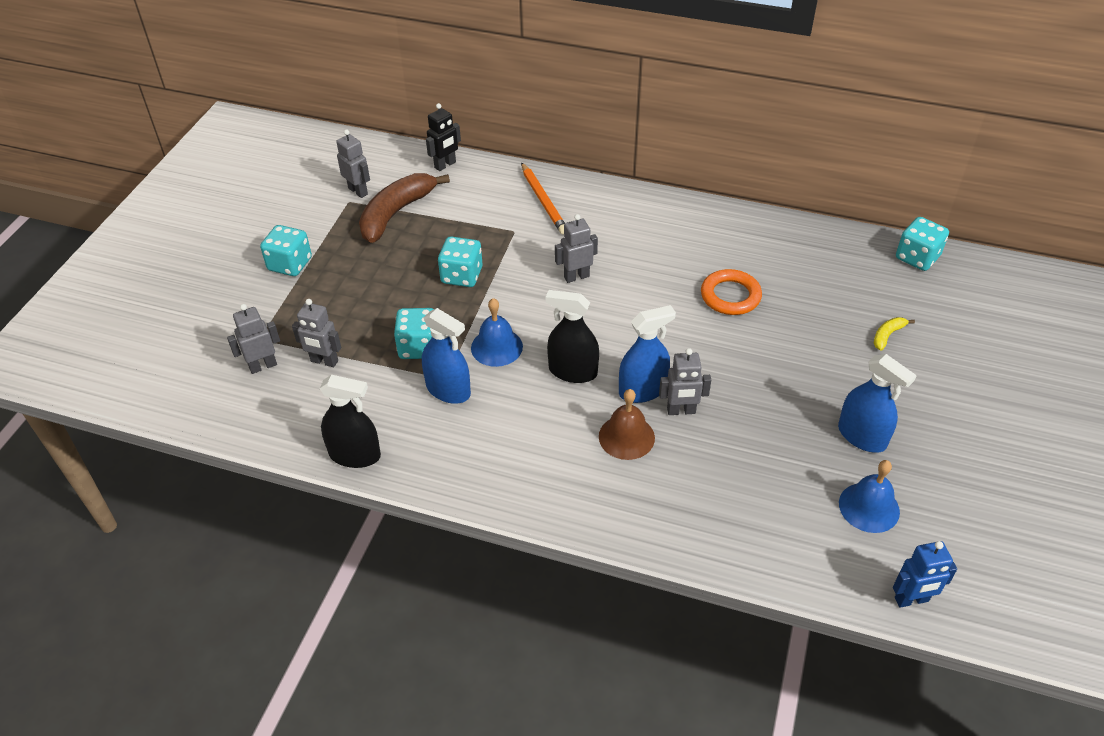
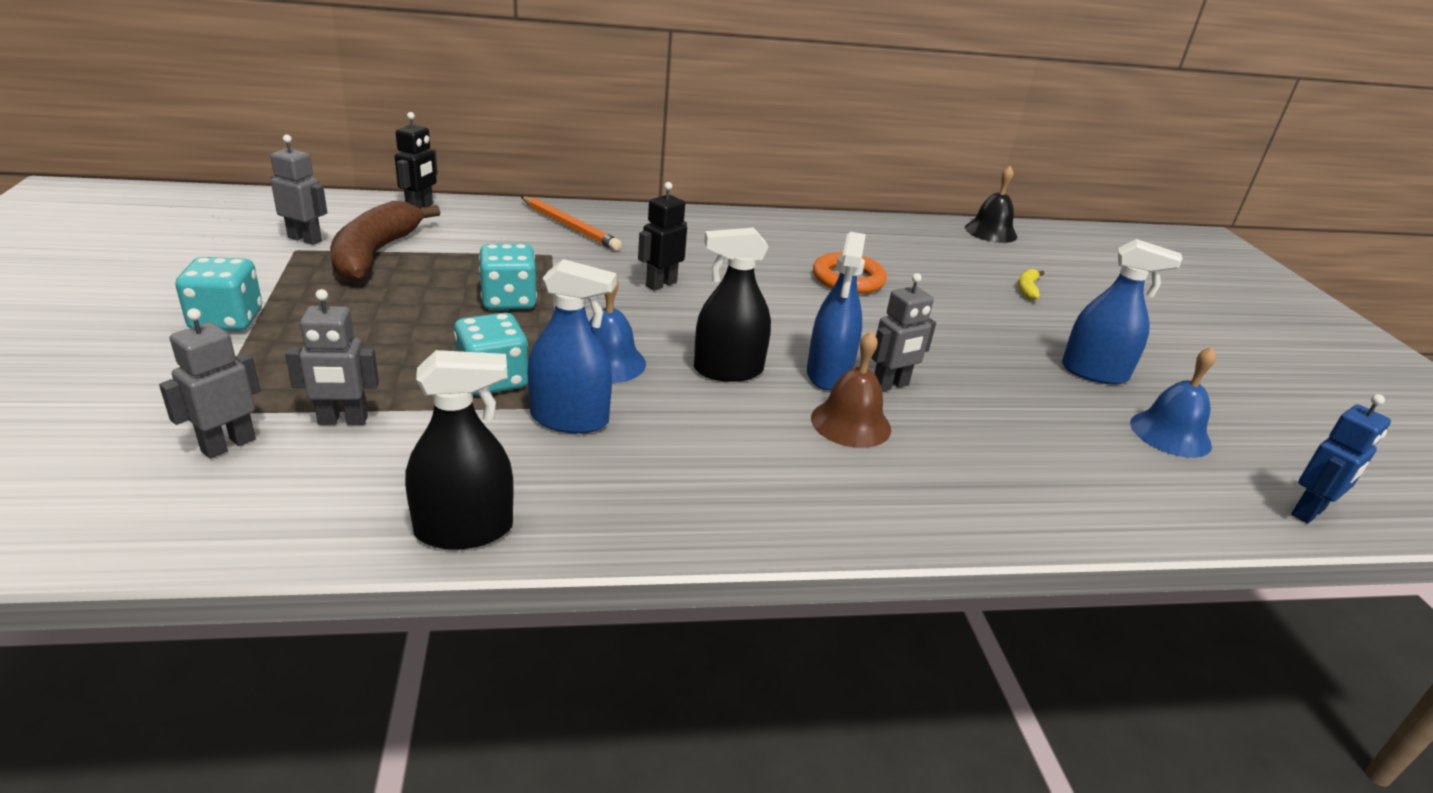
camera: 30 degrees left, 15 degrees down
grey robot [555,214,598,283] -> black robot [638,182,687,291]
blue spray bottle [619,305,676,403] -> blue spray bottle turned 150 degrees clockwise [807,232,866,390]
turquoise dice [896,217,949,271] -> black bell [965,166,1017,243]

